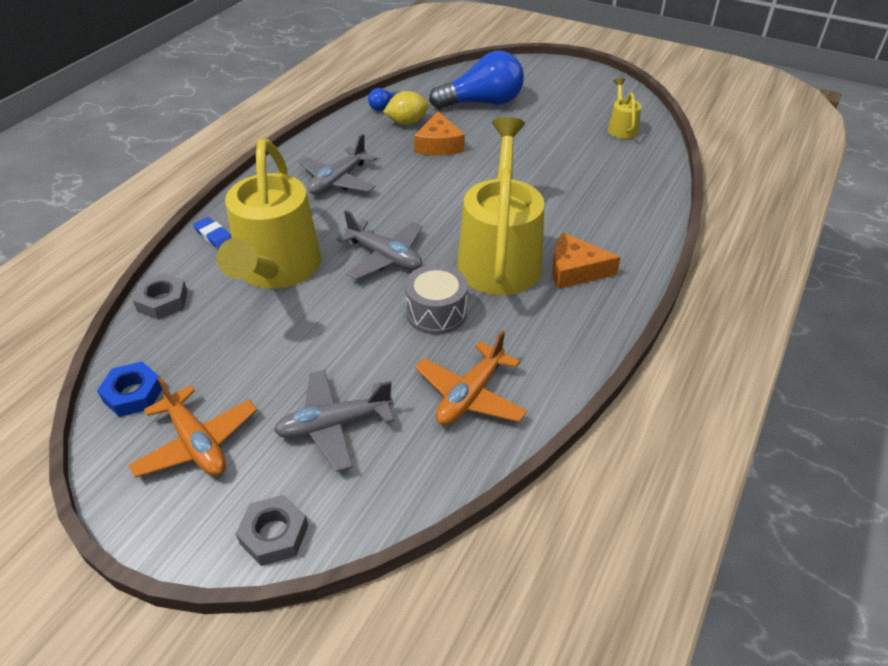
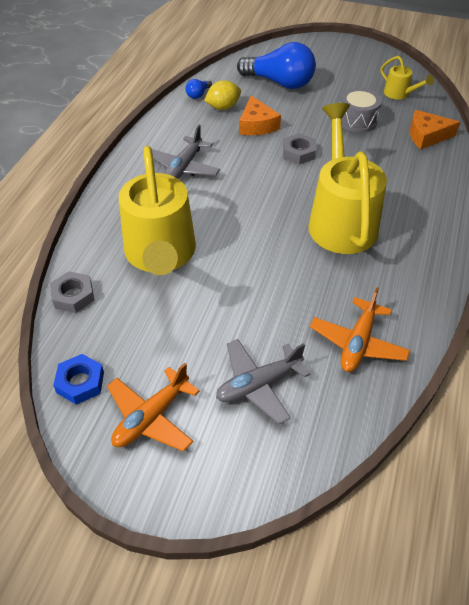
camera: 10 degrees left, 5 degrees up
orange plane [128,376,257,478] -> orange plane turned 90 degrees clockwise [107,363,200,452]
blue eraser [193,217,231,249] -> none
grey nut [236,495,308,566] -> grey nut moved to [283,133,316,164]
grey plane [337,210,422,280] -> none
grey drum [405,264,468,335] -> grey drum moved to [340,88,382,133]
blue light bulb [429,51,524,109] -> blue light bulb turned 45 degrees clockwise [237,42,316,89]
orange cheese [552,233,621,289] -> orange cheese moved to [410,110,460,150]
yellow watering can [608,78,642,139] -> yellow watering can turned 150 degrees clockwise [381,56,434,100]

